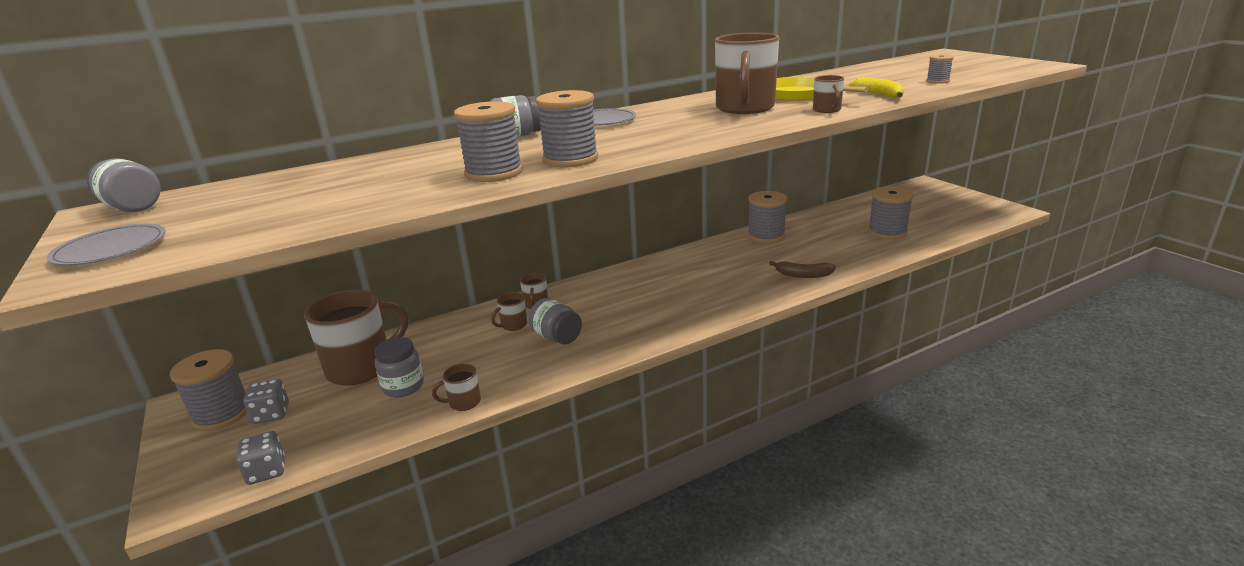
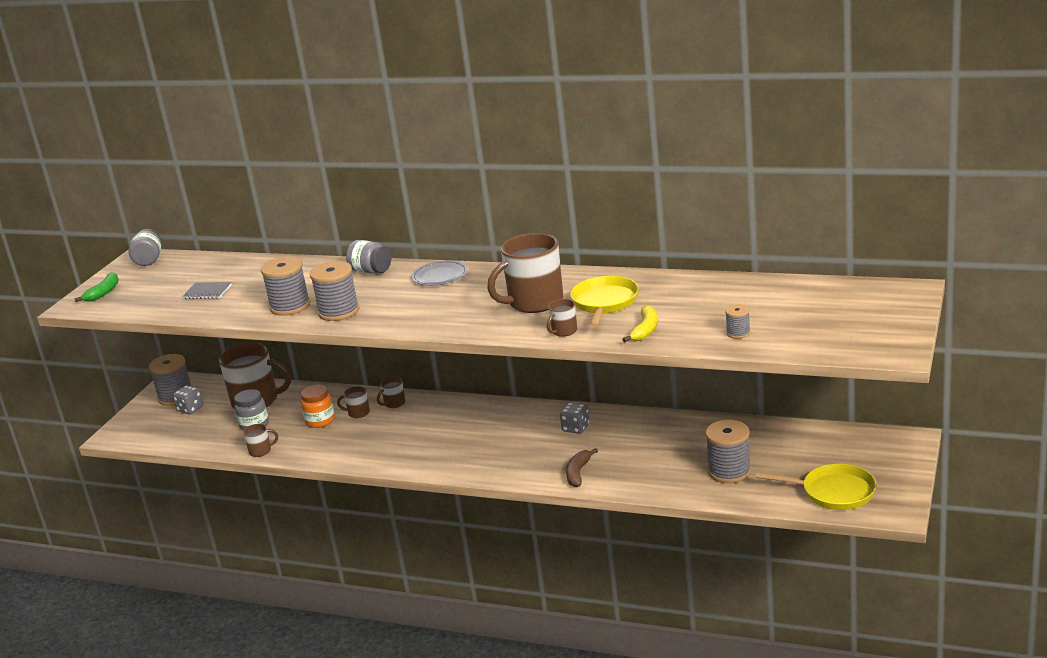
camera: 50 degrees right, 0 degrees up
grey plate [47,223,166,266] -> green banana [74,272,119,302]
grey dice [236,431,285,485] -> grey dice moved to [560,402,590,434]
brown mug [432,364,481,411] -> brown mug turned 135 degrees clockwise [243,424,278,457]
grey jar [528,298,582,345] -> none
grey spool [747,191,787,243] -> none
brown banana [769,261,836,278] -> brown banana turned 45 degrees clockwise [566,448,598,487]
none -> grey notebook [182,282,232,299]
none -> orange jar [301,385,335,428]
none -> yellow pan [755,464,876,510]

